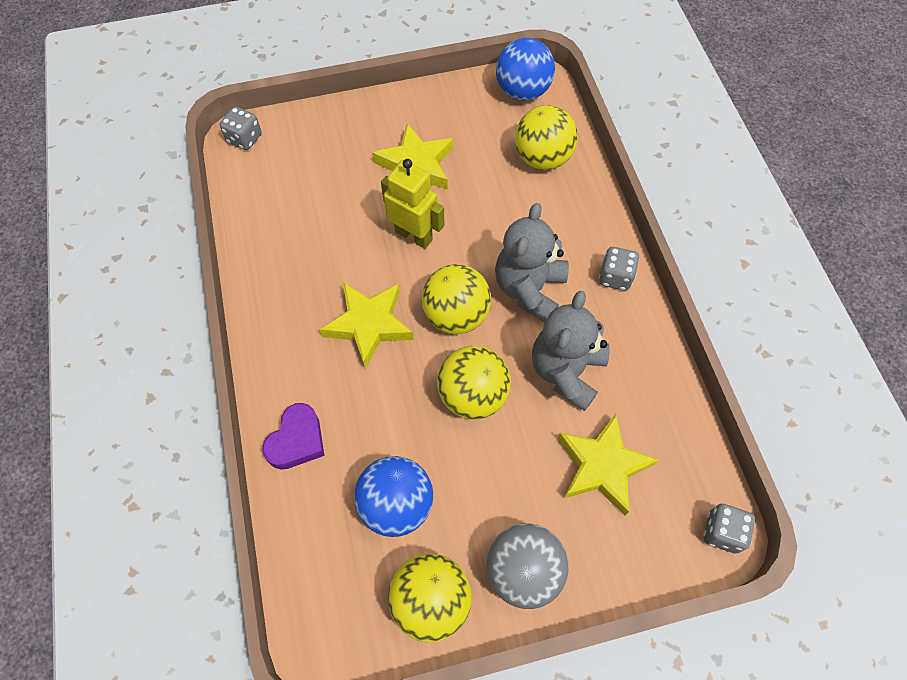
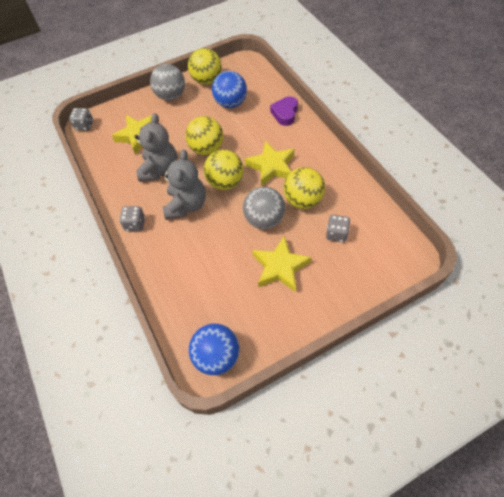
camera: 170 degrees right, 5 degrees down
grey dice [220,107,261,150] -> grey dice moved to [326,215,350,242]
yellow robot [381,159,444,249] -> grey ball [243,187,285,229]
yellow ball [515,105,578,170] -> yellow ball moved to [284,167,325,209]

